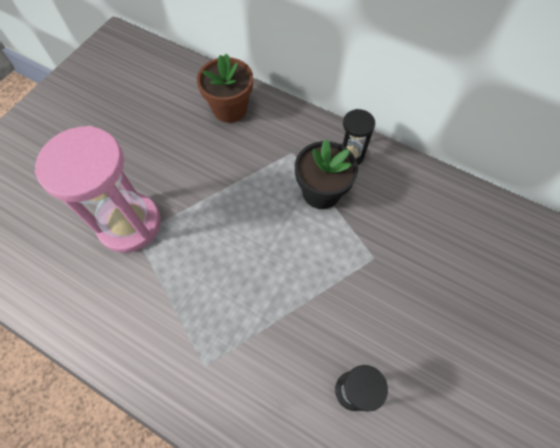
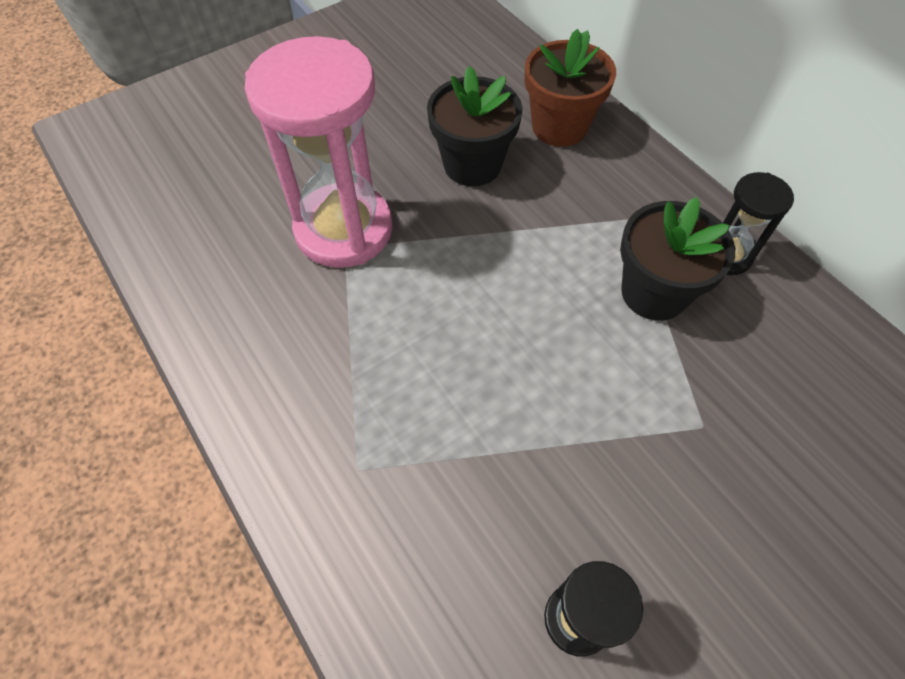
camera: 25 degrees right, 5 degrees down
none -> black flower pot [427,66,523,186]

